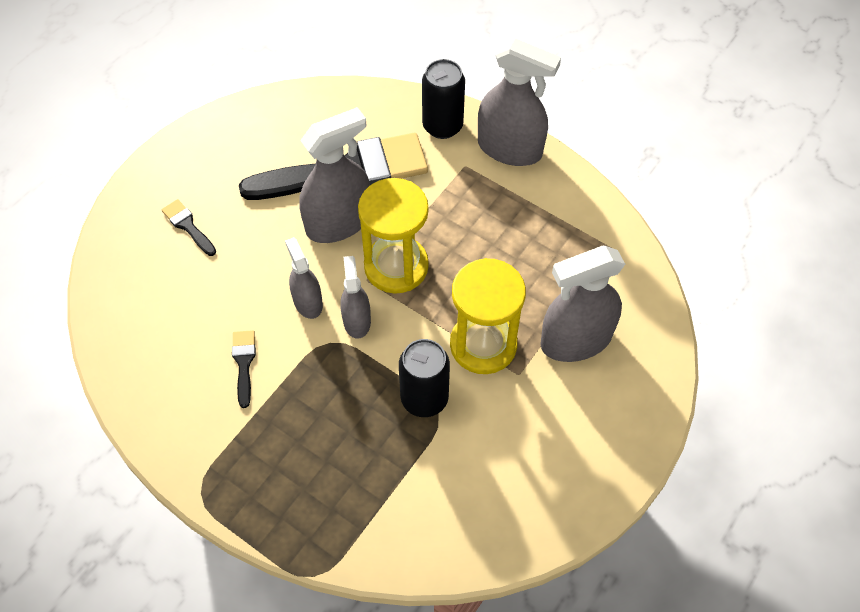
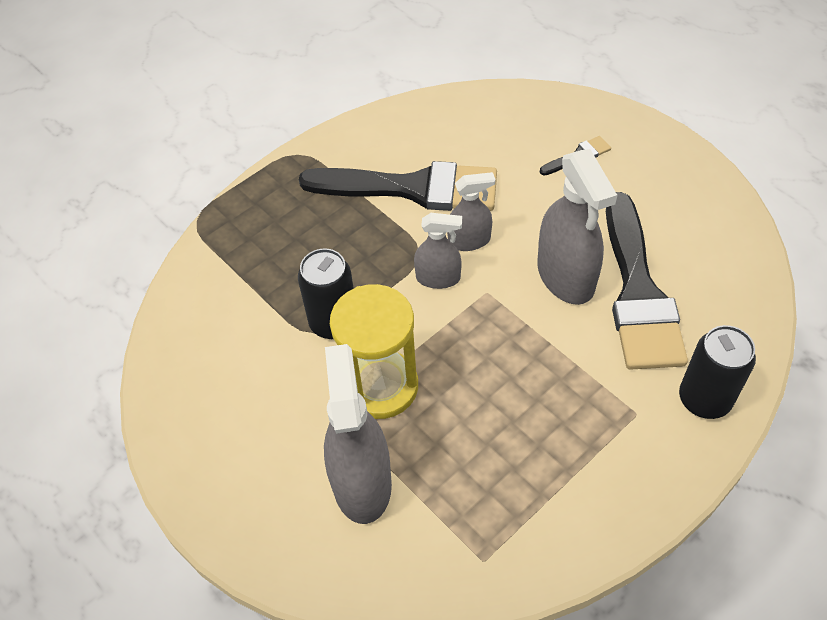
camera: 105 degrees right, 5 degrees down
black brush [232,330,256,408] -> black brush [299,161,497,211], size x2.48
yellow hourglass [358,178,429,294] -> none
grey spray bottle [478,38,561,166] -> none

